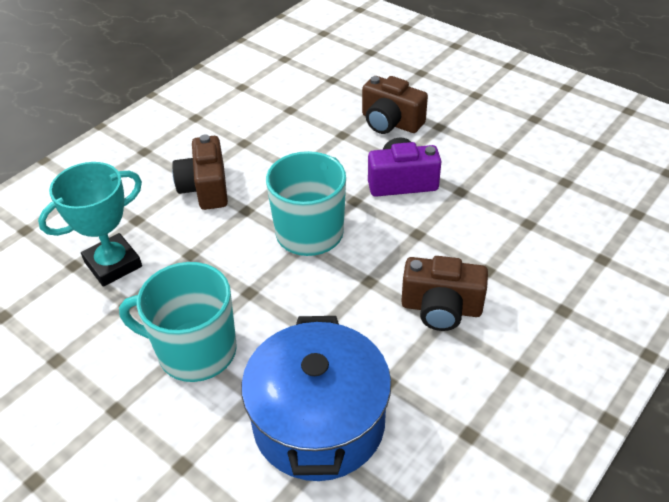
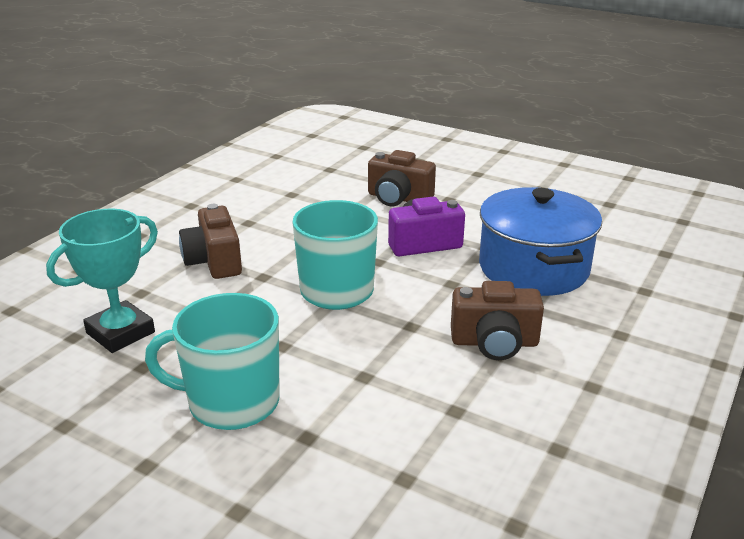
camera: 10 degrees left, 15 degrees down
blue pot [241,316,391,481] -> blue pot moved to [479,187,602,296]

